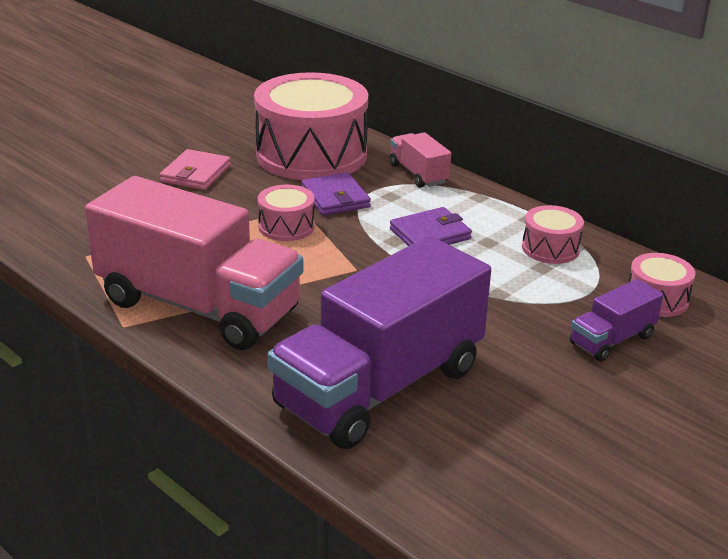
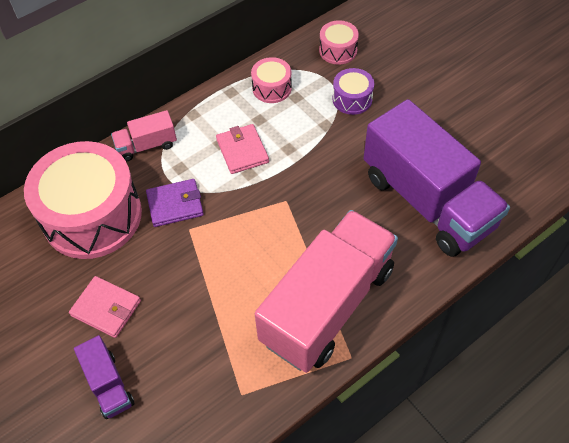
camera: 80 degrees left, 25 degrees up
pink drum [258,185,315,241] -> none
purple wallet [390,207,472,246] -> pink wallet [216,124,269,174]
purple truck [570,279,663,362] -> purple truck moved to [74,335,135,419]
none -> purple drum [332,68,374,115]

